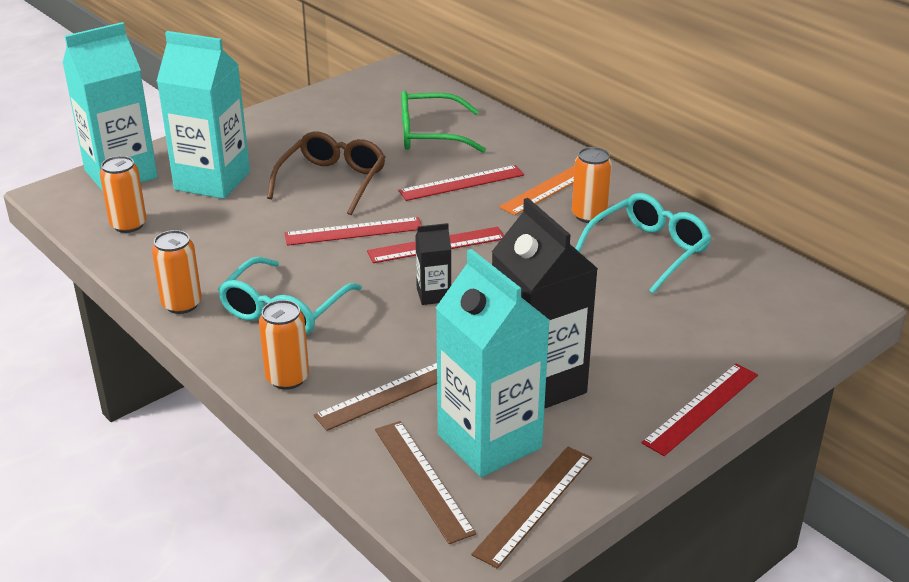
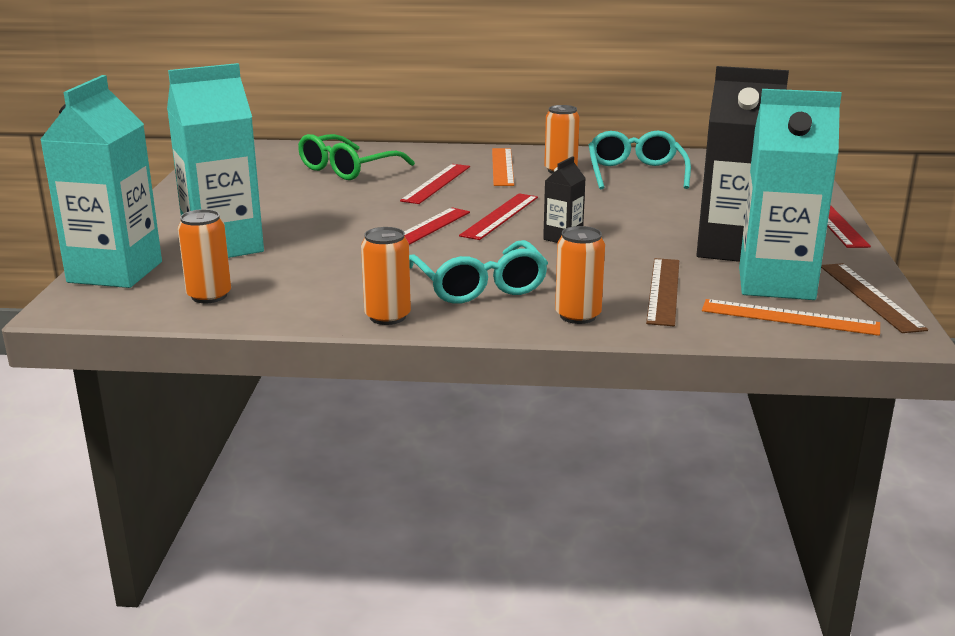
camera: 45 degrees left, 10 degrees down
brown glasses [267,131,386,215] -> none
brown ruler [375,421,476,544] -> orange ruler [702,299,880,336]

